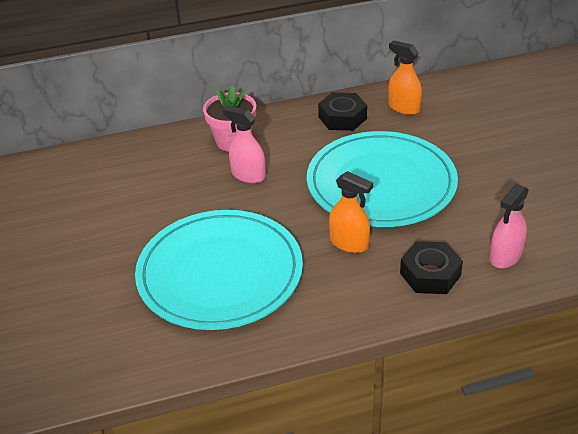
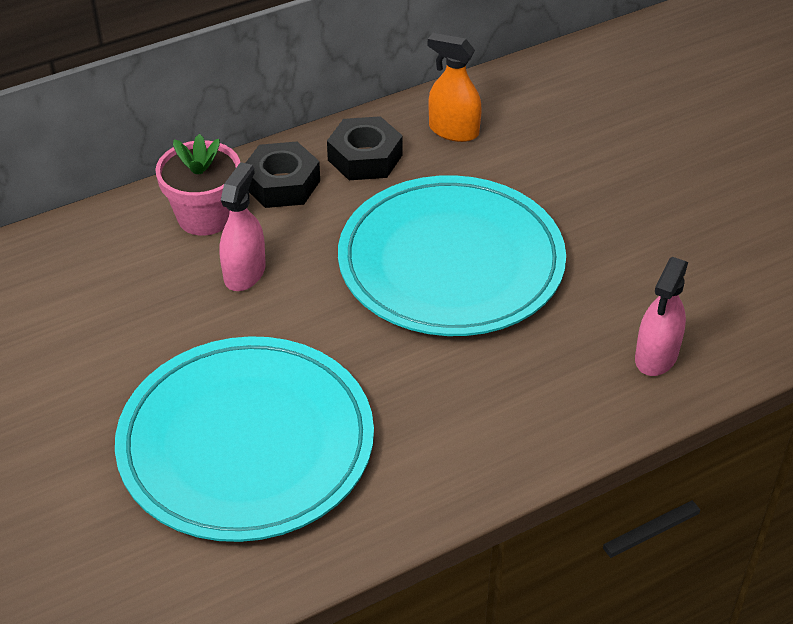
camera: 15 degrees left, 5 degrees up
pink spray bottle [223,106,266,183] -> pink spray bottle turned 90 degrees clockwise [220,162,266,291]
orange spray bottle [329,171,373,253] -> none
black nut [400,241,463,294] -> black nut moved to [246,142,320,208]

